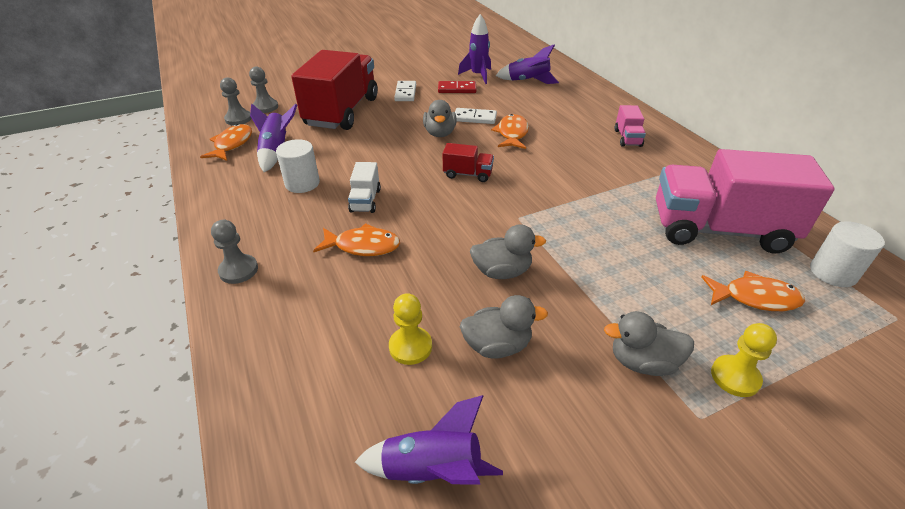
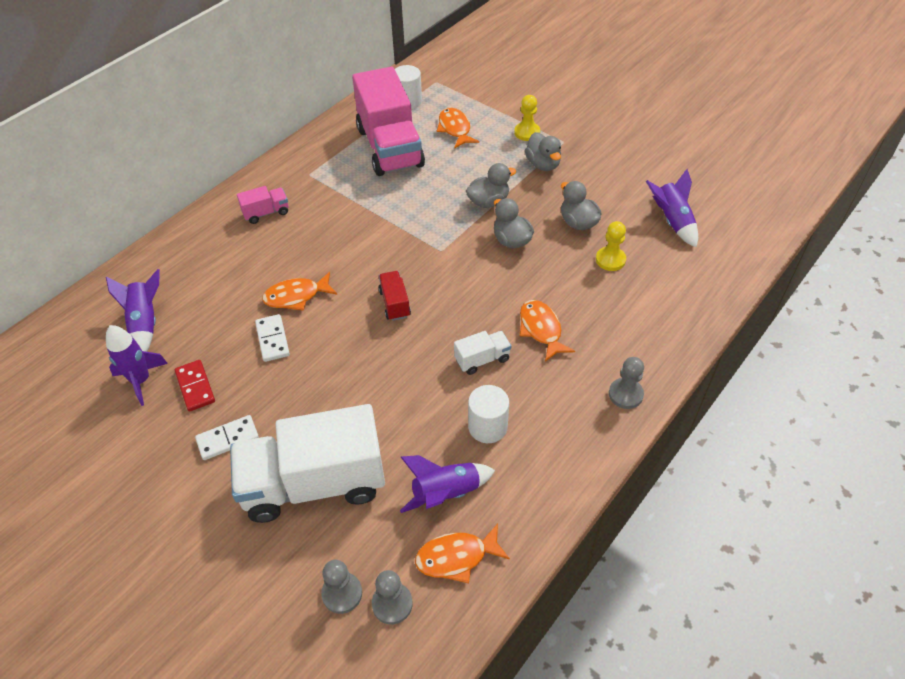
camera: 115 degrees left, 10 degrees up
red truck [291,50,378,130] -> white truck [230,404,385,523]
grey duck [423,100,457,137] -> grey duck moved to [466,163,516,208]

